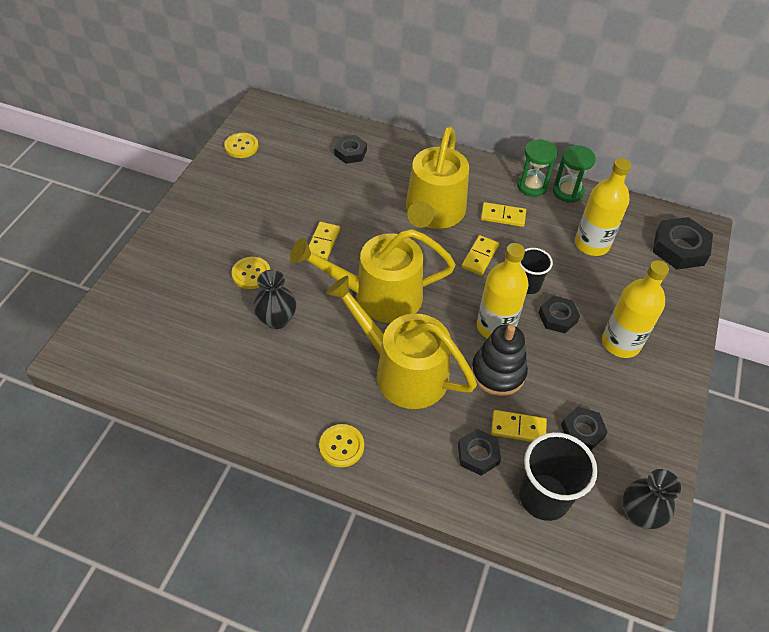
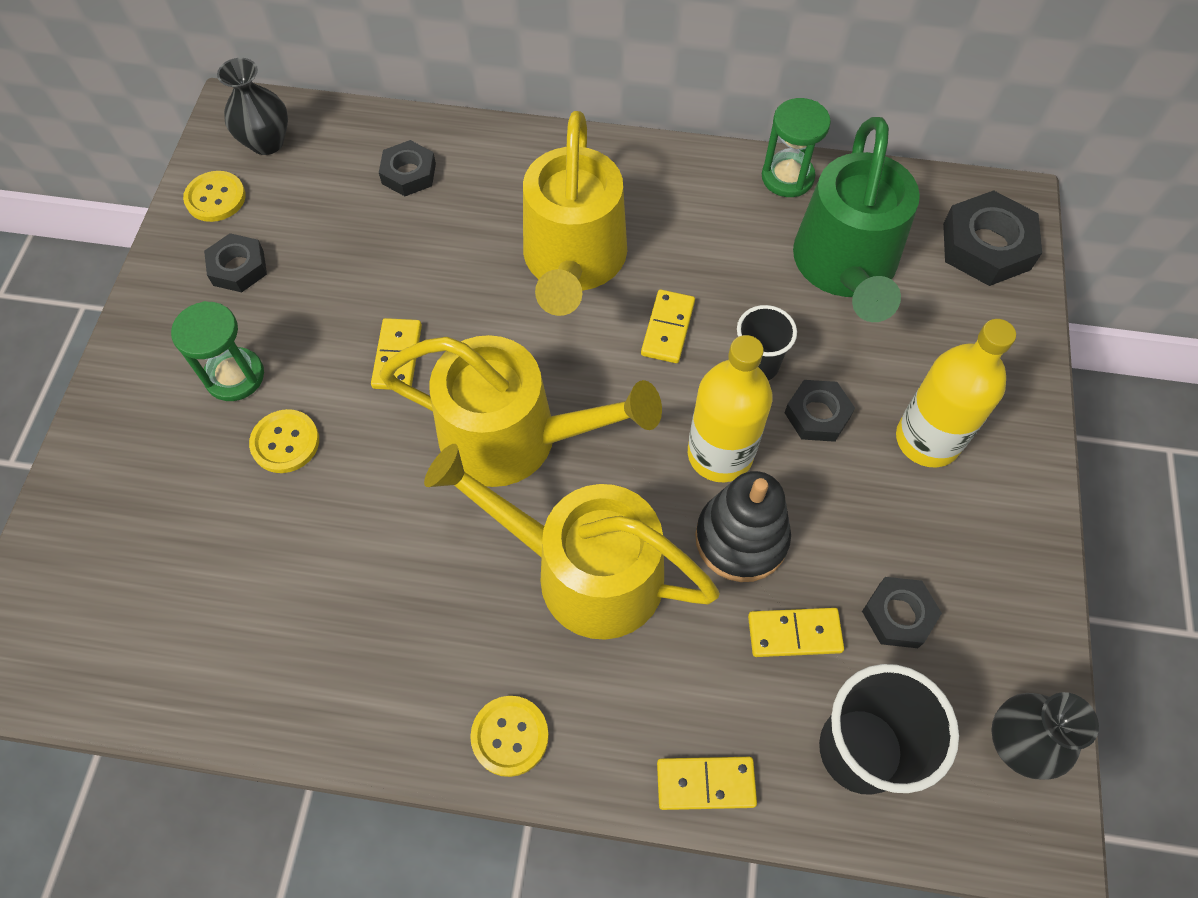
camera: 10 degrees left, 10 degrees up
black vase [253,270,296,329] -> black vase moved to [217,58,288,155]
yellow watering can [290,229,456,323] -> yellow watering can turned 150 degrees counterclockwise [379,335,662,487]
black nut [458,429,501,476] -> black nut moved to [204,233,267,292]
yellow domino [481,202,526,227] -> yellow domino moved to [657,757,757,810]
green hourglass [517,139,558,197] -> green hourglass moved to [171,301,264,401]
yellow bottle [575,158,631,256] -> green watering can [793,117,920,322]

